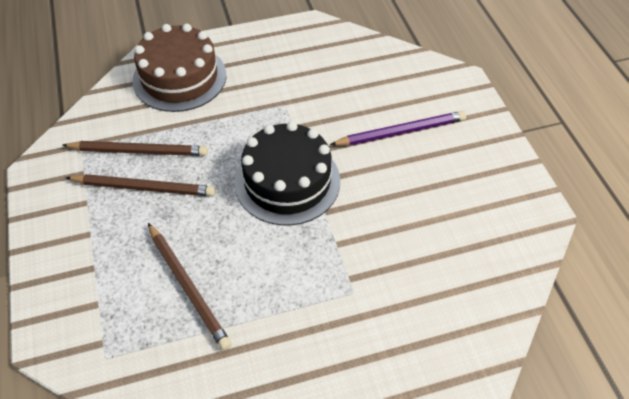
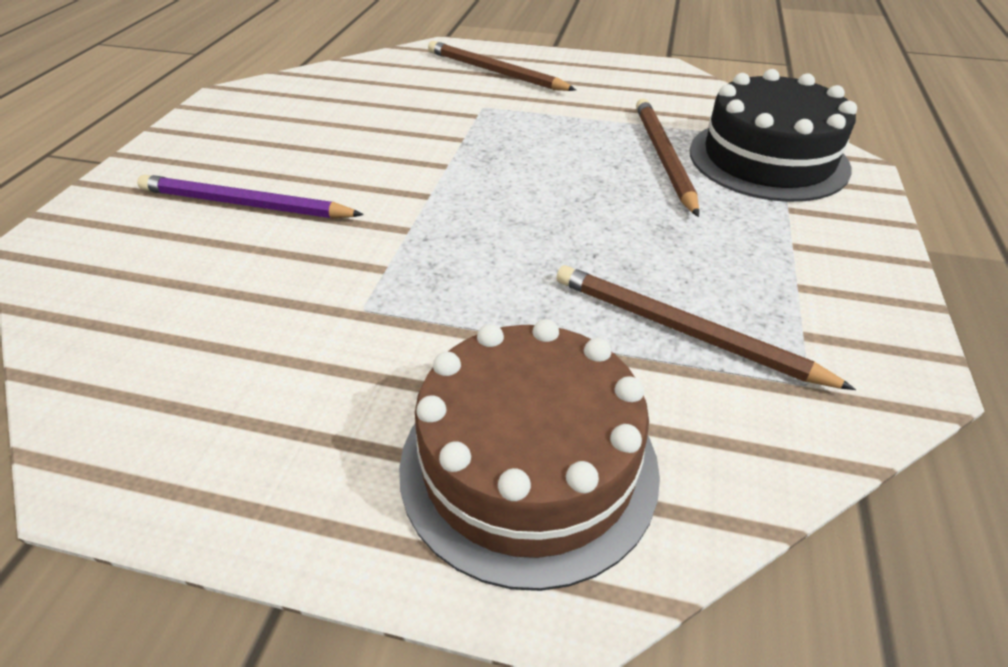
camera: 150 degrees left, 10 degrees down
brown pencil [65,174,216,197] -> brown pencil moved to [428,41,576,91]
black cake [235,121,340,226] -> black cake moved to [690,69,857,202]

